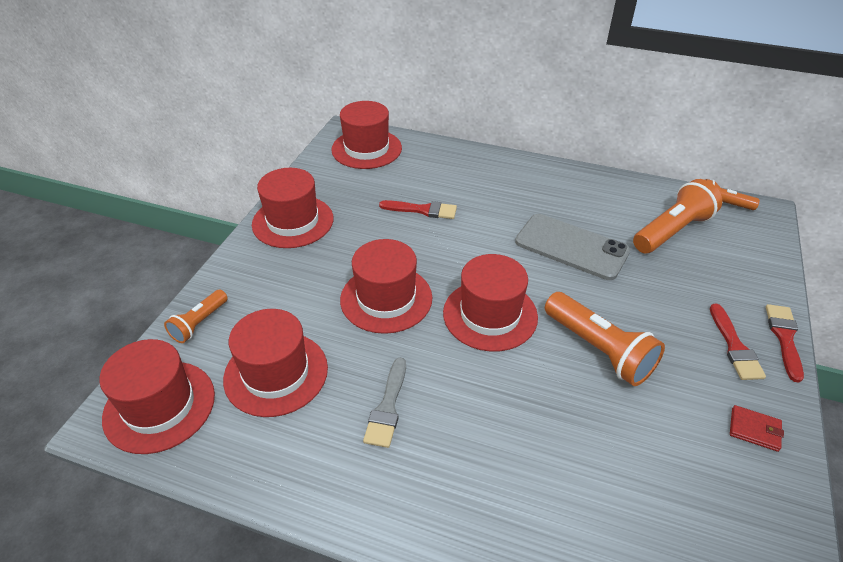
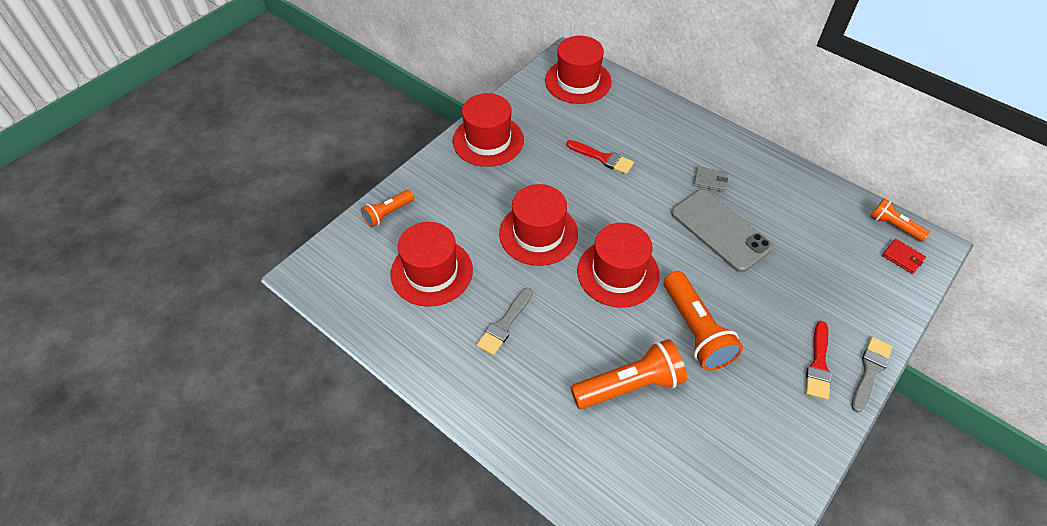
camera: 20 degrees right, 10 degrees up
red hat [100,339,215,454] -> none
orange flashlight [633,179,722,253] -> orange flashlight moved to [571,339,687,409]
red wallet [730,405,784,452] -> red wallet moved to [882,239,926,274]
red brush [766,304,804,383] -> grey brush [851,337,892,413]
none -> grey wallet [694,166,728,192]

